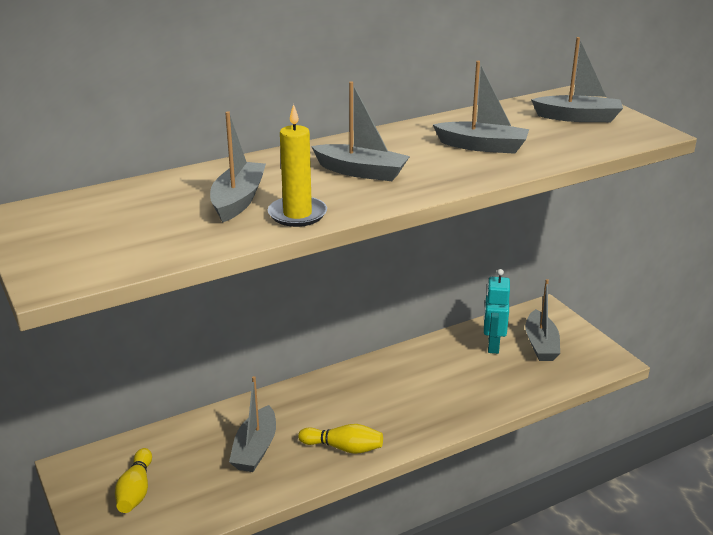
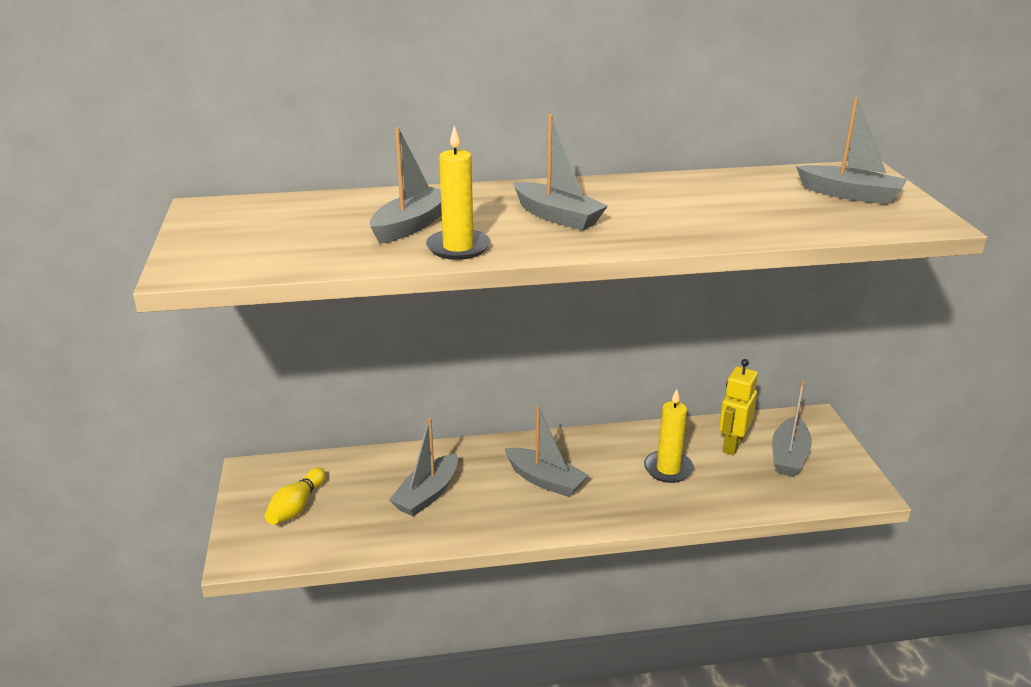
camera: 20 degrees right, 0 degrees up
yellow bowling pin [298,424,383,454] -> none
grey boat [433,61,529,154] -> grey boat moved to [504,406,589,497]
turquoise robot [484,269,510,354] -> yellow robot [719,359,758,455]
none -> yellow candle [644,389,694,483]

